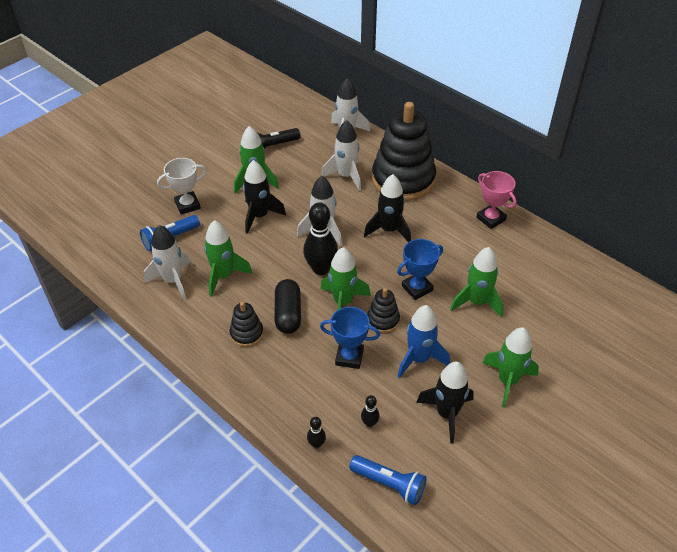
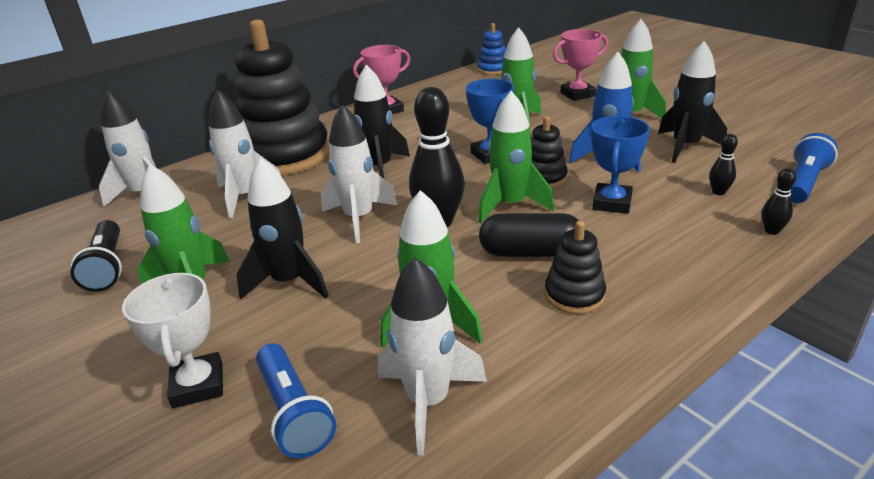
camera: 80 degrees left, 15 degrees down
none -> blue stacking toy [477,23,506,75]
none -> pink trophy [553,29,608,101]

